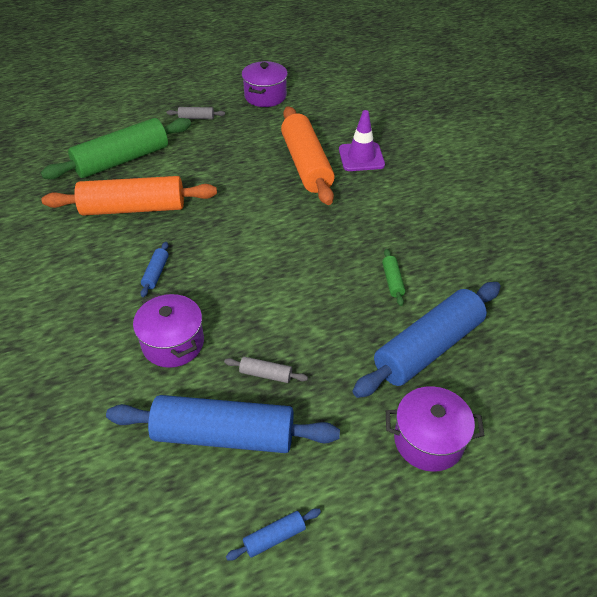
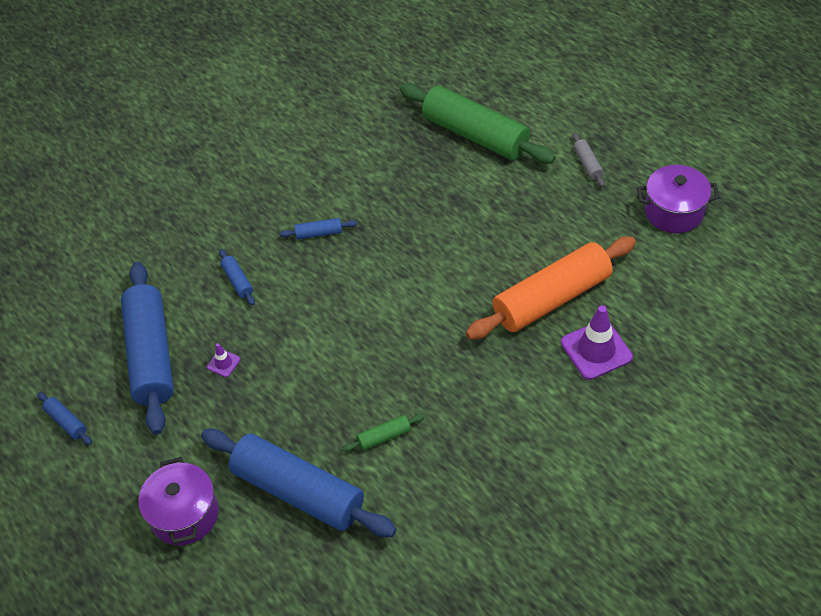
camera: 75 degrees right, 5 degrees up
orange rolling pin [42,176,217,216] -> none
purple pot [133,293,204,368] -> blue rolling pin [219,249,255,305]
grey rolling pin [224,357,308,383] -> purple traffic cone [207,343,240,377]

